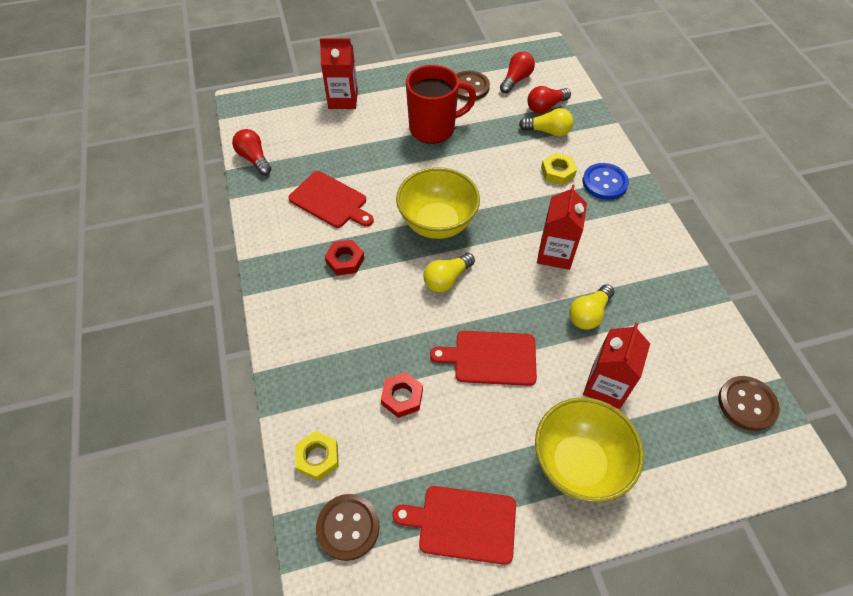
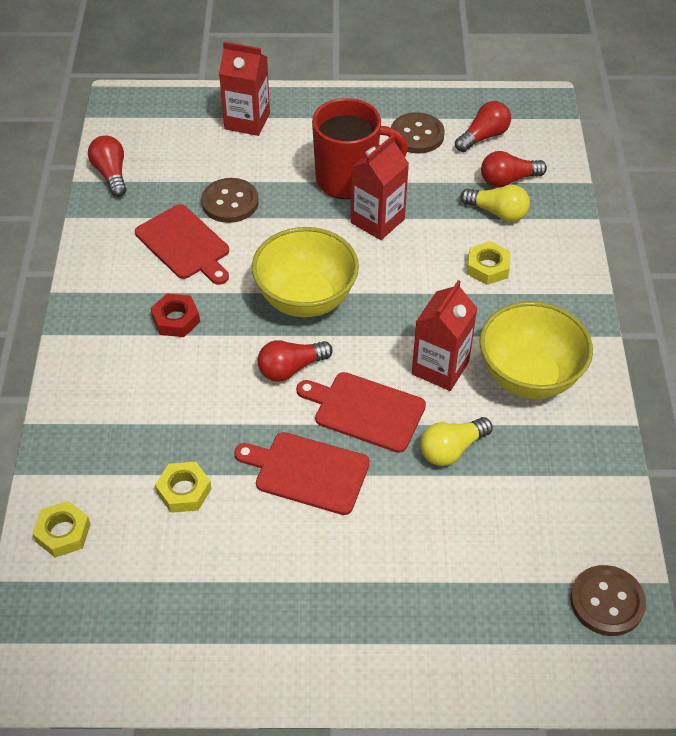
camera: 15 degrees right, 5 degrees down
brown button [316,494,380,561] -> brown button moved to [201,178,259,223]
red nut [381,372,423,418] -> yellow nut [155,462,211,513]
red cutting board [393,486,516,565] -> red cutting board moved to [296,372,426,453]
yellow light bulb [423,253,475,292] -> red light bulb [258,340,333,382]
yellow bowl [535,397,644,502] -> yellow bowl moved to [479,301,593,399]
blue button [583,163,629,200] -> none
red carton [583,323,650,409] -> red carton moved to [350,135,409,240]

